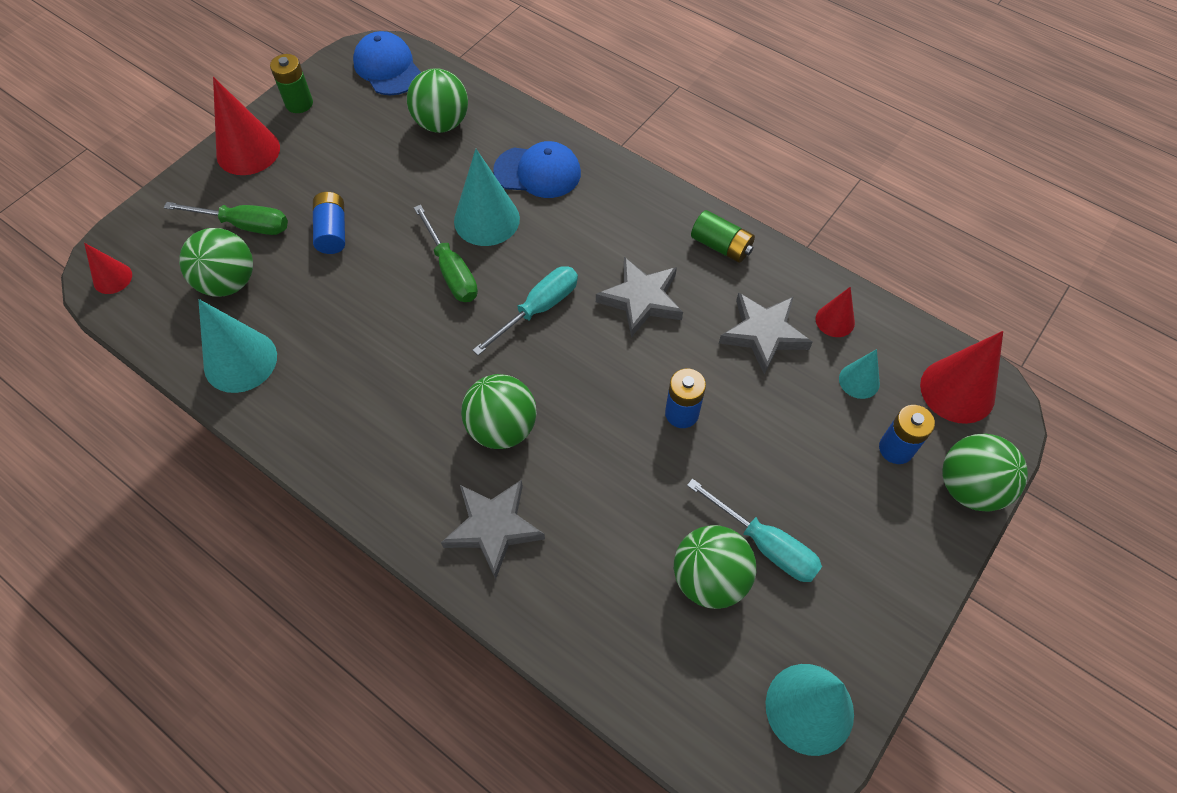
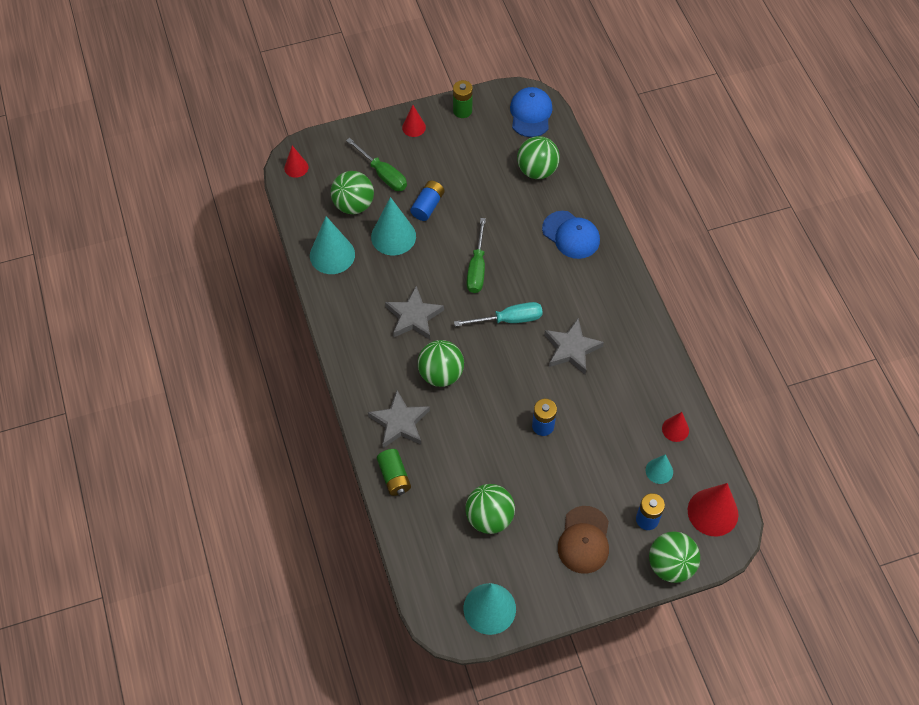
camera: 35 degrees right, 0 degrees up
red cone [213,77,280,175] -> red cone [402,105,426,137], size x0.55
turquoise cone [454,149,520,246] -> turquoise cone moved to [371,197,416,256]
turquoise screwdriver [687,478,822,582] -> none
green battery [691,210,755,263] -> green battery moved to [377,449,411,496]
grey star [719,293,813,375] -> grey star moved to [385,286,444,339]
none -> brown cap [558,506,609,574]

